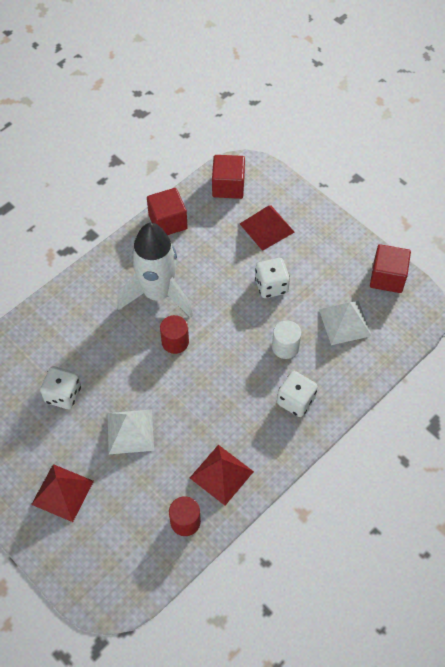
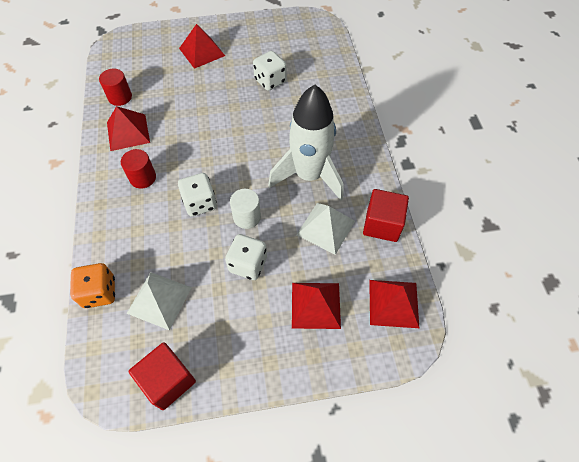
camera: 125 degrees right, 0 degrees up
white pyramid [107,409,154,454] -> white pyramid moved to [296,203,355,255]
red cylinder [160,315,189,354] -> red cylinder moved to [121,149,156,189]
red cube [212,155,245,199] -> red pyramid [369,280,419,328]
white cylinder [272,320,301,359] -> white cylinder moved to [230,189,261,229]
white dice [277,371,318,417] -> white dice moved to [178,173,217,216]
none -> orange dice [70,263,115,308]

